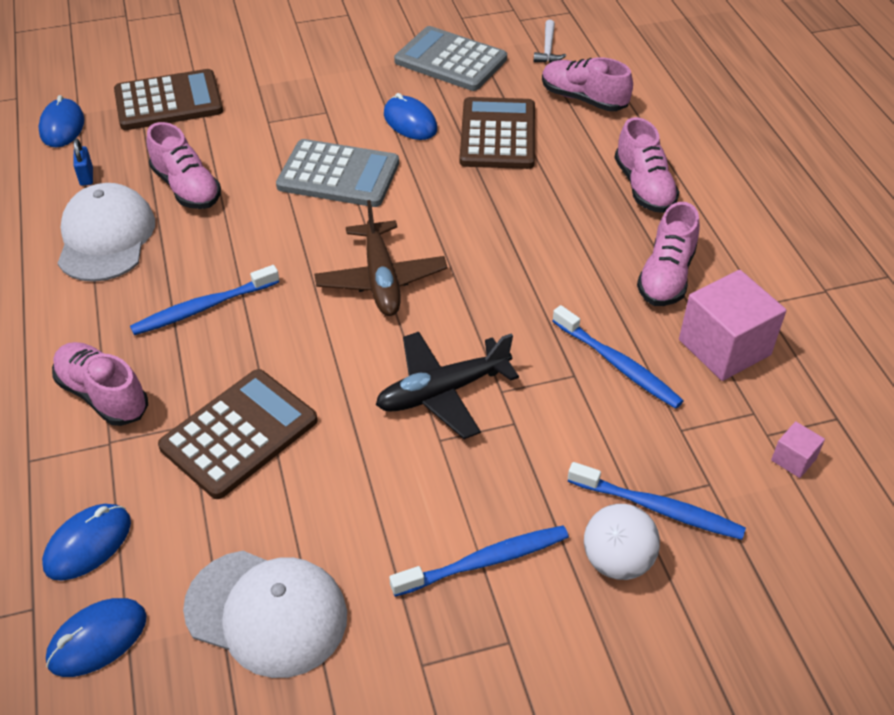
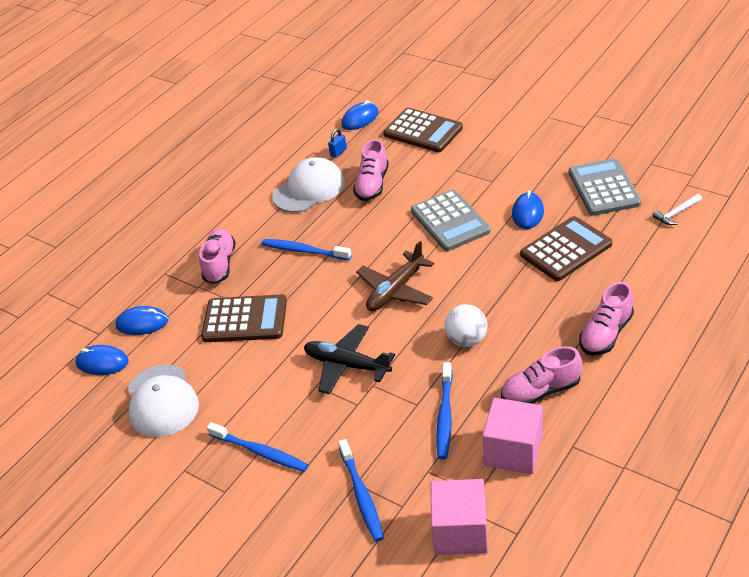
camera: 55 degrees right, 5 degrees down
pink shoe [542,57,633,111] -> none
white ball [584,504,660,580] -> white ball moved to [445,304,487,347]
pink cube [771,421,825,478] -> pink cube [430,479,488,555], size x2.17

